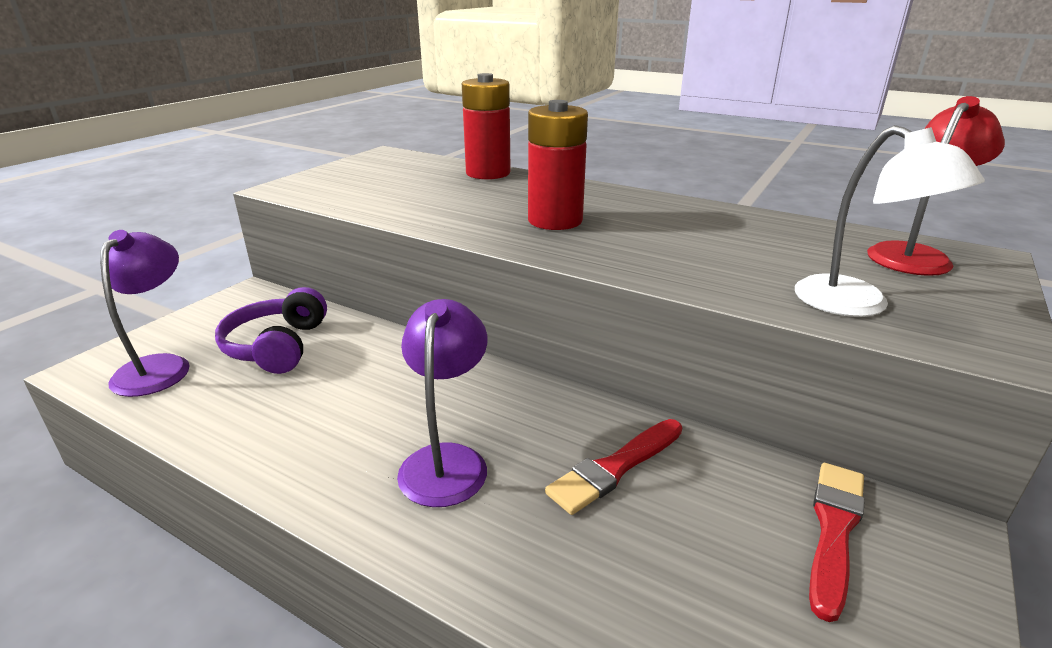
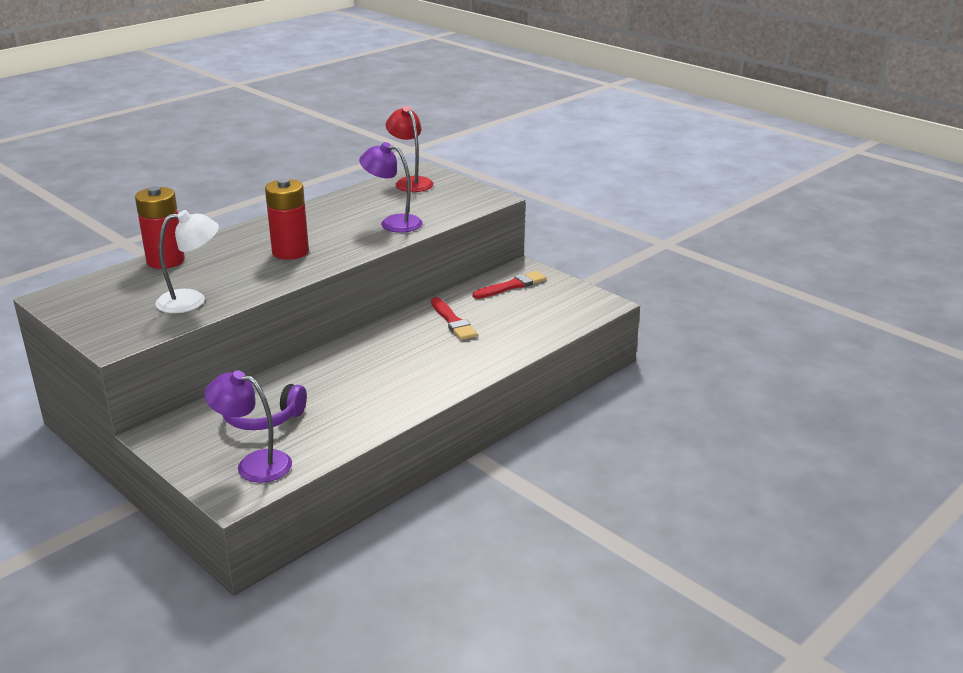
camera: 75 degrees left, 0 degrees up
purple lamp [397,299,487,507] -> purple lamp moved to [359,142,423,233]
white lamp [795,125,985,317] -> white lamp moved to [155,210,219,313]
red brush [809,463,865,622] -> red brush turned 105 degrees clockwise [472,271,546,299]

